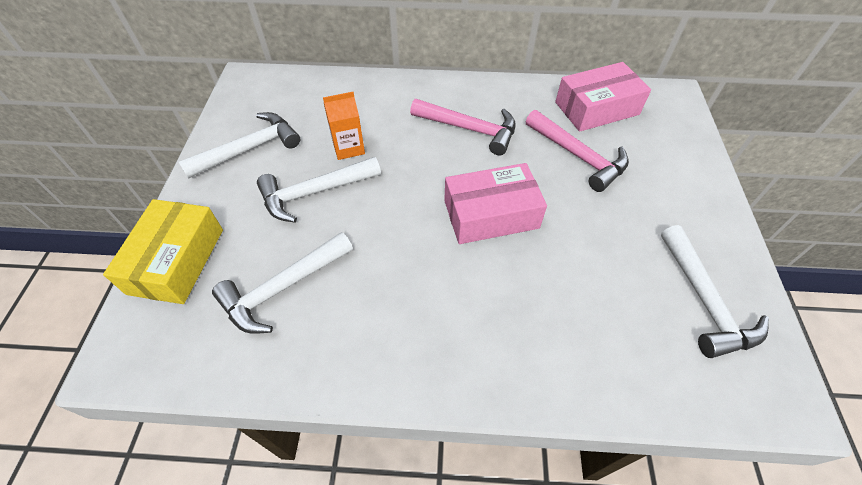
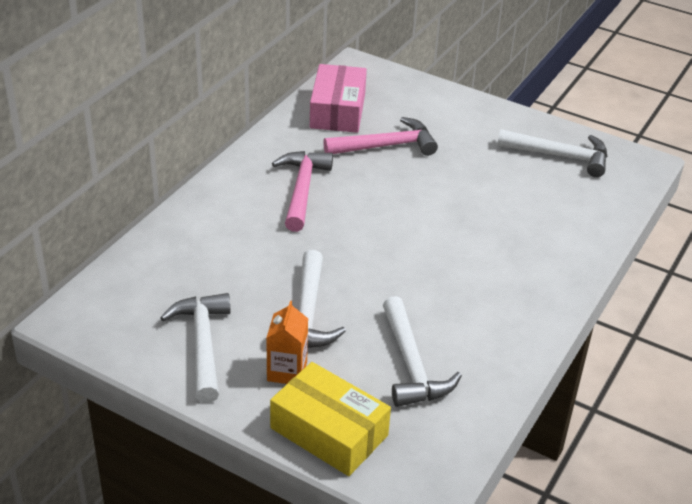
camera: 65 degrees left, 15 degrees down
orange carton [323,92,365,160] -> orange carton moved to [266,301,308,384]
pink hammer [410,99,516,155] -> pink hammer turned 45 degrees counterclockwise [272,151,333,232]
pink box [444,163,547,244] -> none

